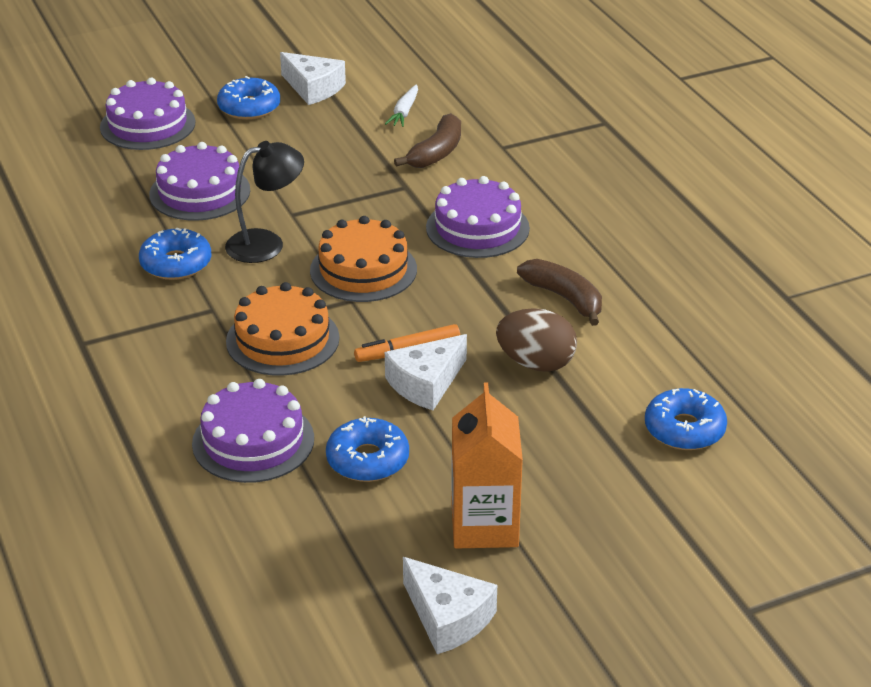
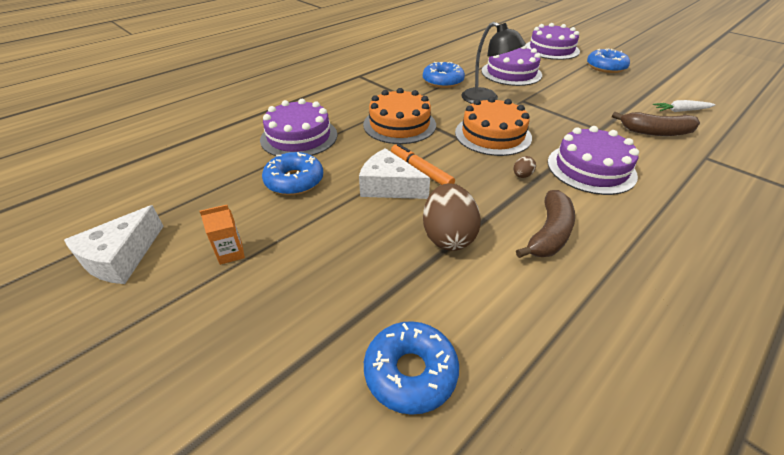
camera: 70 degrees right, 5 degrees up
white cheese [280,52,346,105] -> none
orange carton [451,382,523,549] -> orange carton [199,205,245,265], size x0.45
none -> brown egg [514,156,536,178]

